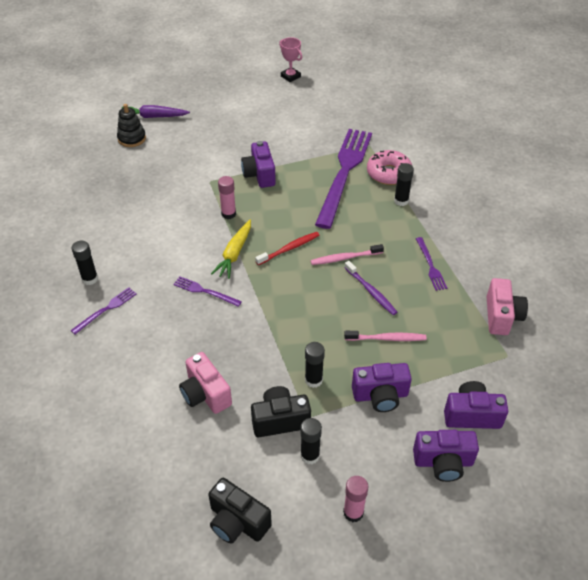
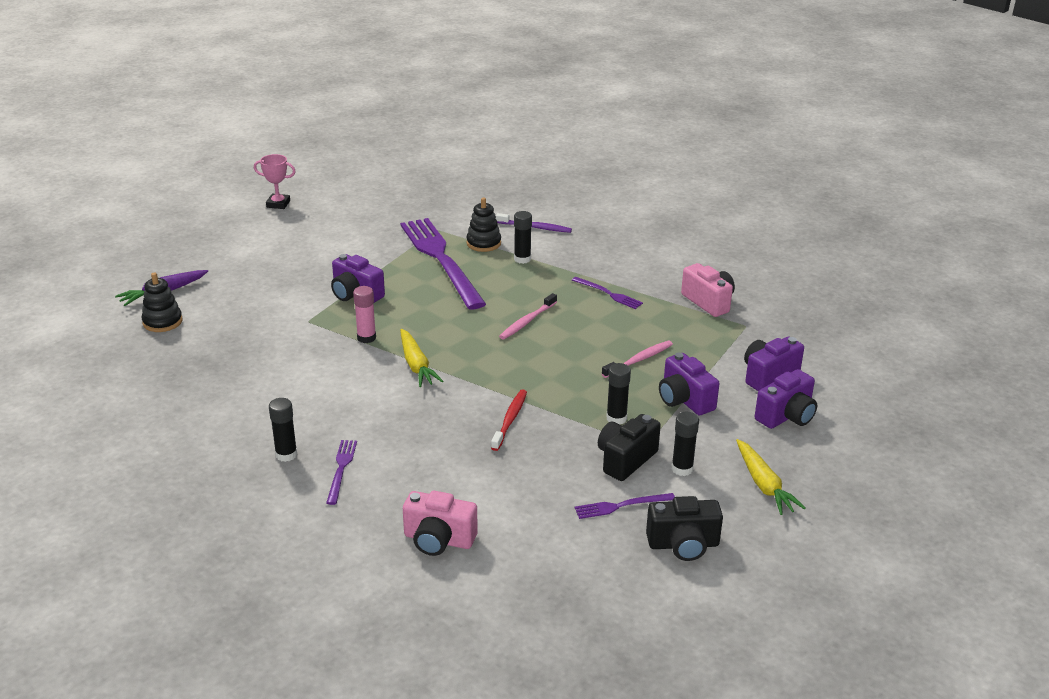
camera: 40 degrees left, 15 degrees down
purple fork [173,276,242,307] -> purple fork moved to [575,493,675,519]
pink camera [179,352,232,414] -> pink camera moved to [403,491,478,556]
red toothbrush [255,232,320,265] -> red toothbrush moved to [491,389,527,451]
pink glue stick [343,476,368,522] -> yellow carrot [736,439,806,515]
purple toothbrush [344,261,397,315] -> purple toothbrush moved to [496,213,572,233]
purple camera [352,363,412,412] -> purple camera turned 105 degrees clockwise [659,353,719,415]
pink donut [367,150,412,185] -> black stacking toy [466,197,501,252]

